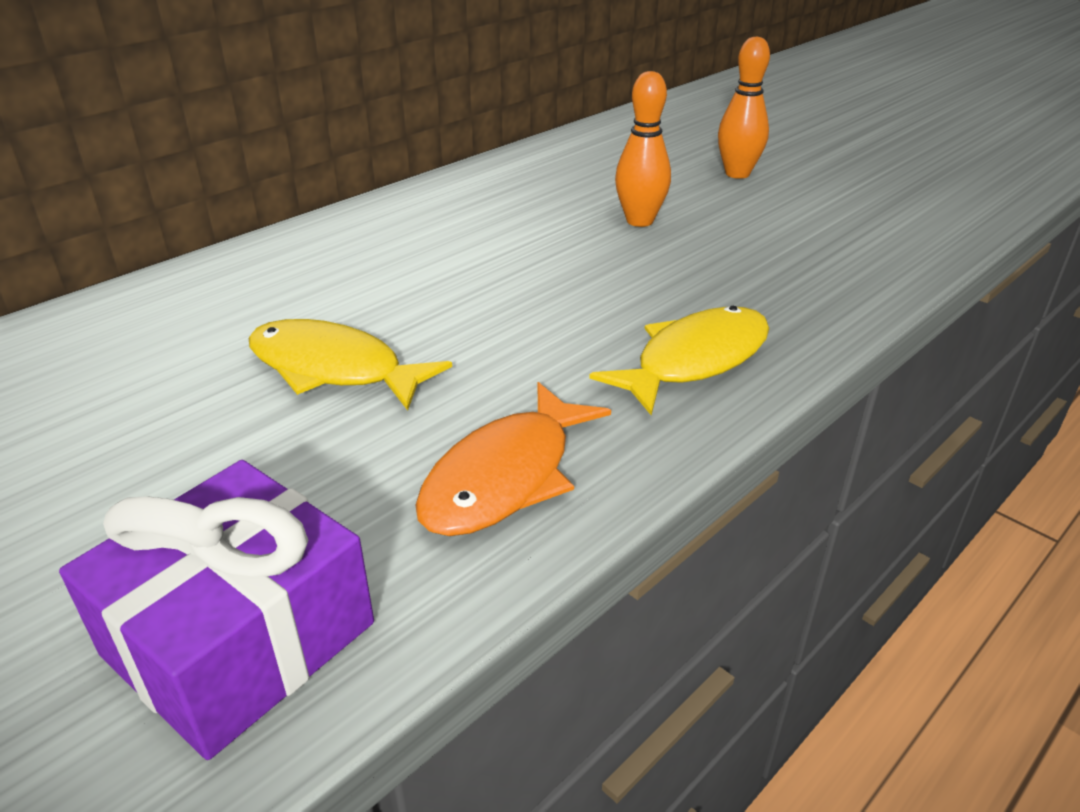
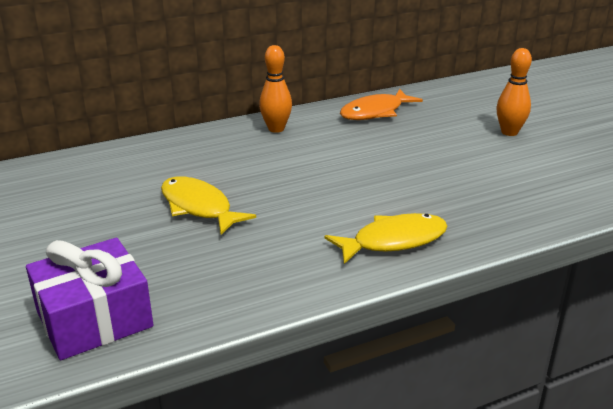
camera: 20 degrees right, 5 degrees down
orange fish [415,382,611,536] -> orange fish moved to [340,89,423,120]
orange bowling pin [615,71,671,227] -> orange bowling pin moved to [259,45,292,133]

